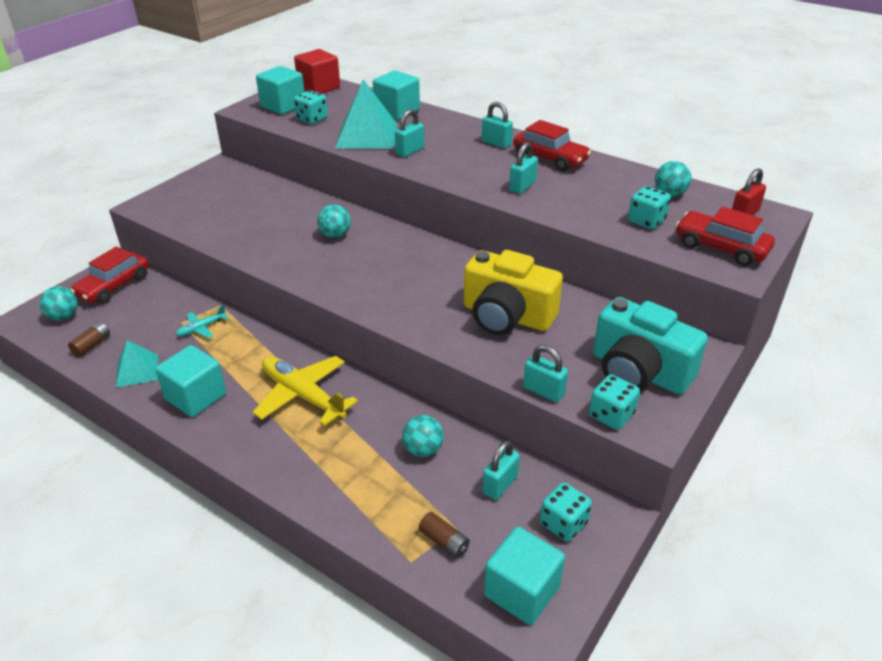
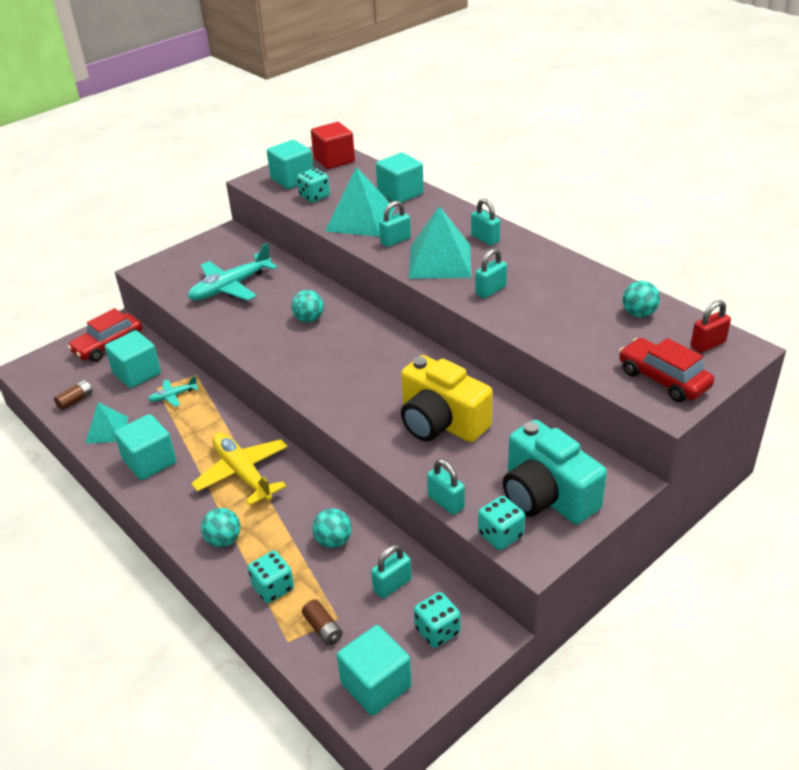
camera: 15 degrees right, 0 degrees up
turquoise ball [40,286,78,321] -> turquoise ball moved to [201,508,241,547]
red car [513,120,591,171] -> none
turquoise dice [628,186,671,229] -> turquoise dice moved to [248,551,294,603]
none -> turquoise cube [105,330,161,388]
none -> turquoise plane [188,243,277,301]
none -> turquoise pyramid [409,206,471,279]

